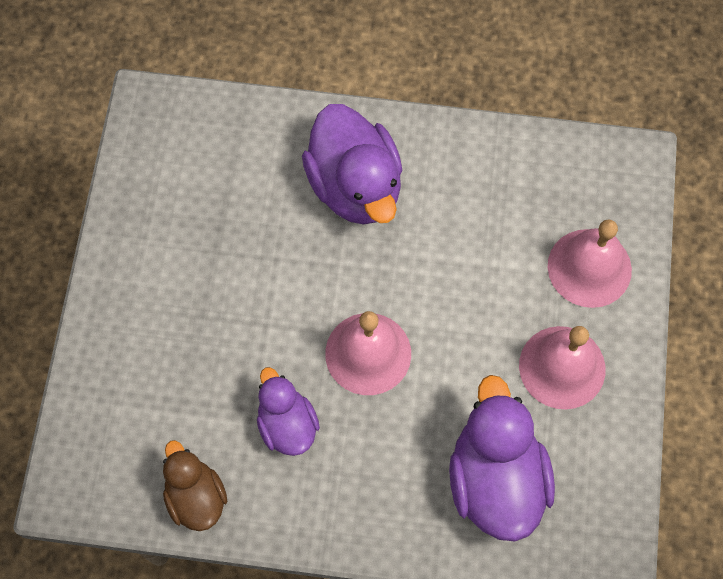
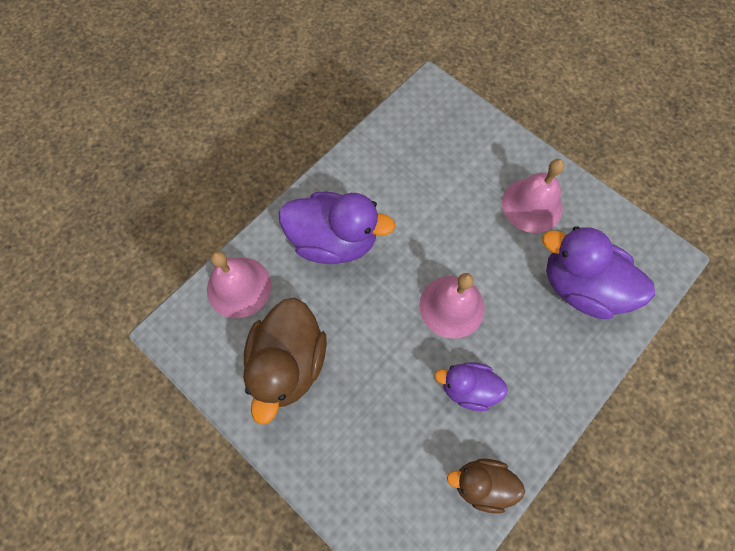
camera: 55 degrees left, 0 degrees up
pink bell [548,219,632,308] -> pink bell moved to [207,251,271,318]
none -> brown duck [243,298,327,425]

